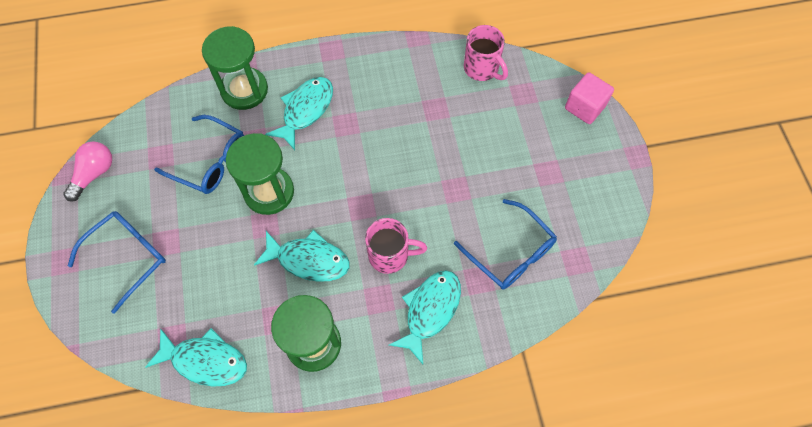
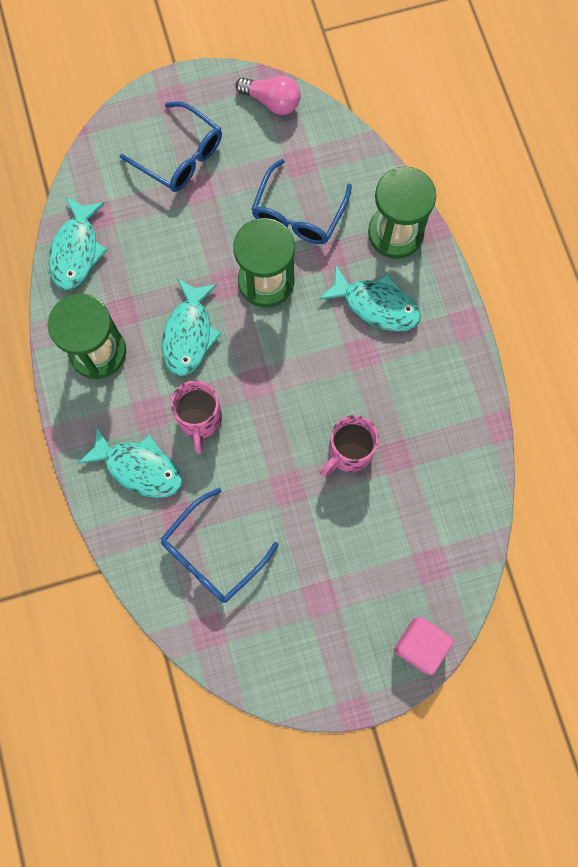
camera: 85 degrees right, 10 degrees up
pink mug [464,25,508,81] -> pink mug moved to [320,415,379,476]

